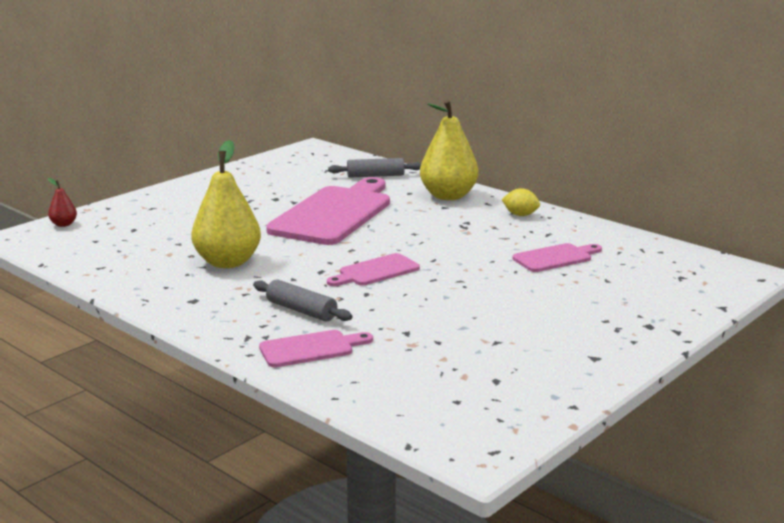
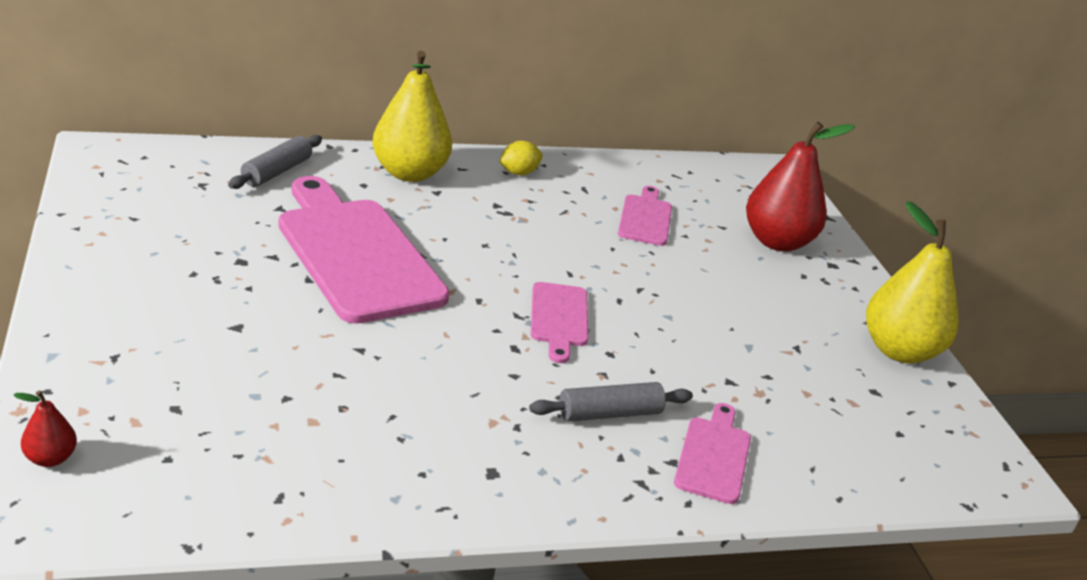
camera: 60 degrees left, 10 degrees up
yellow pear [191,140,261,268] -> yellow pear moved to [866,201,959,363]
none -> red pear [746,122,855,251]

